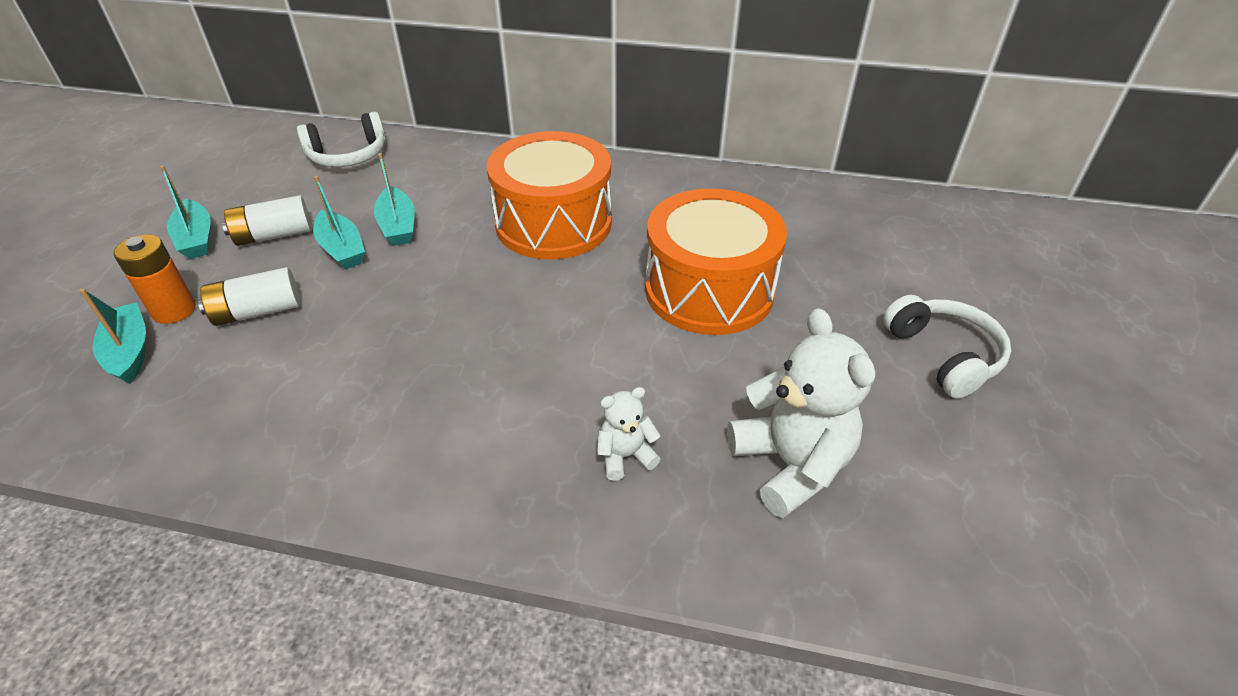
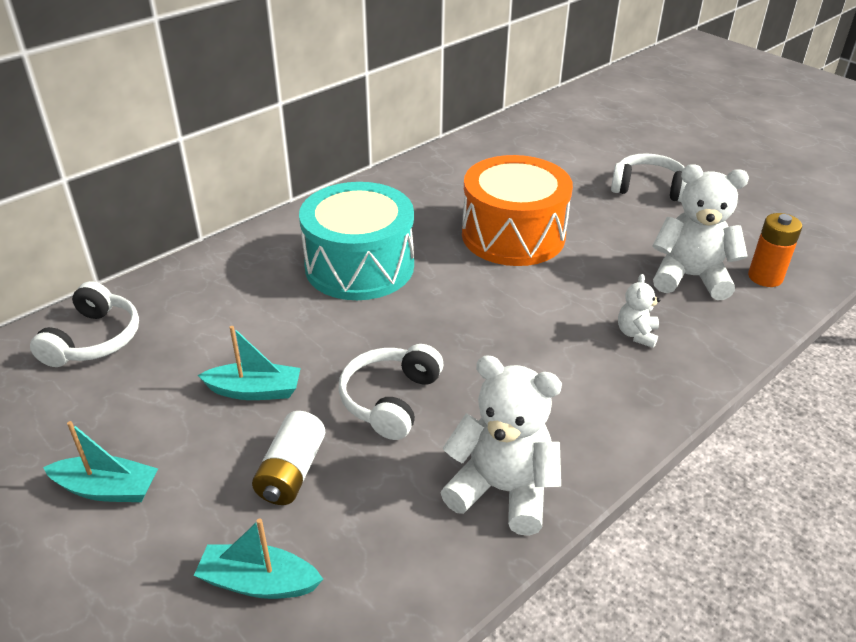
camera: 55 degrees left, 5 degrees down
orange battery [114,234,196,324] -> orange battery moved to [748,213,802,287]
white battery [222,195,312,246] -> none
turquoise boat [374,153,415,246] -> none
orange drum [487,131,612,259] -> turquoise drum [299,182,414,300]
none -> white headphones [338,344,443,440]
none -> white teddy bear [441,355,562,536]

